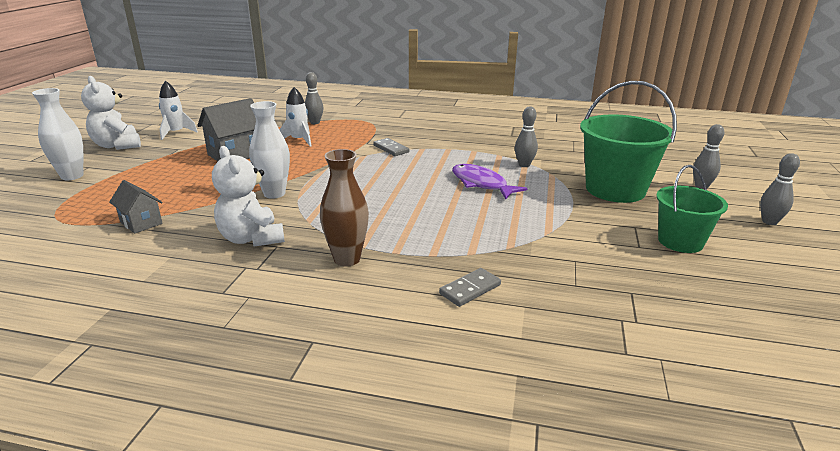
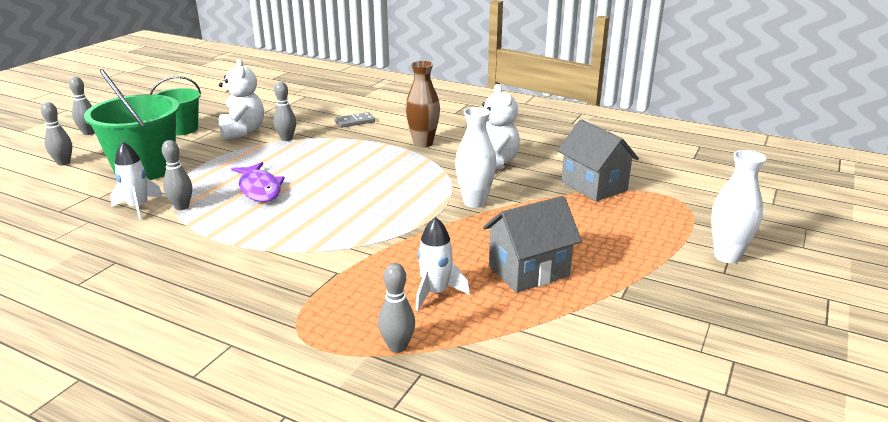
camera: 165 degrees left, 0 degrees up
white teddy bear [81,76,141,150] -> white teddy bear moved to [219,59,264,140]
grey house [109,180,163,234] -> grey house [557,119,639,202], size x1.65
white rocket [159,80,198,140] -> white rocket moved to [110,142,163,220]
grey domino [373,138,409,156] -> none
none -> grey bowling pin [273,82,296,141]

